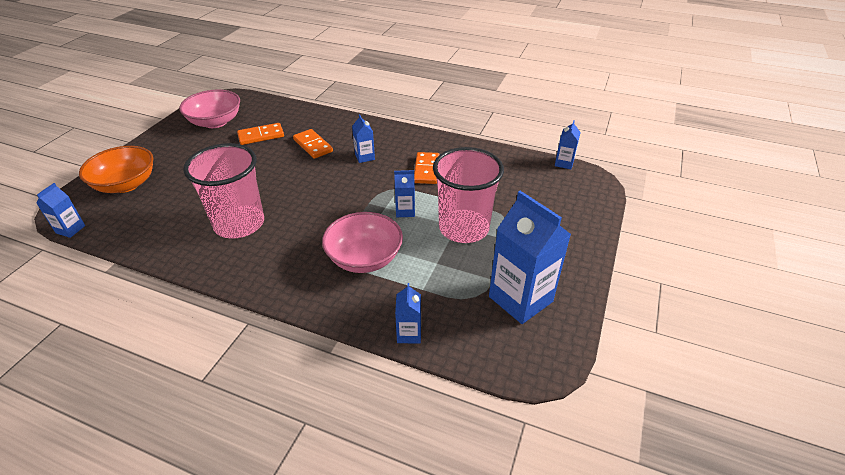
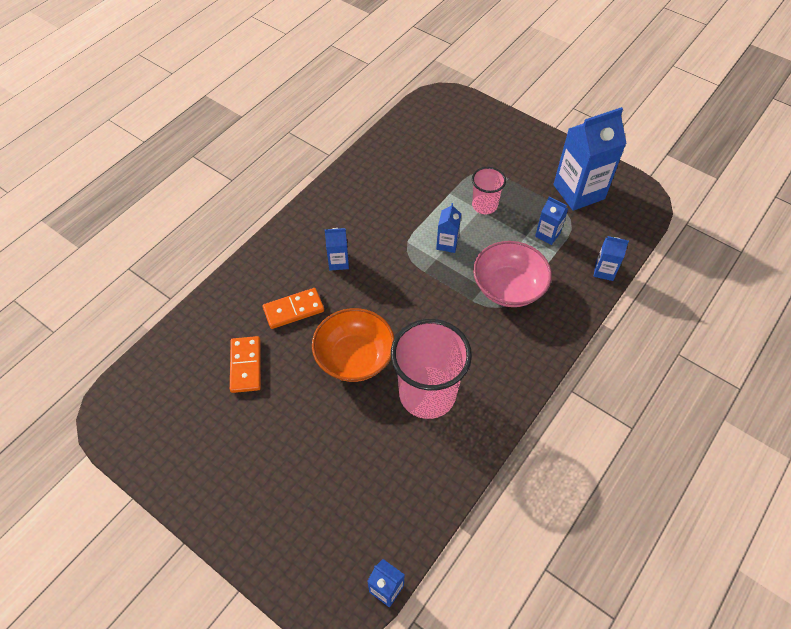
camera: 75 degrees left, 15 degrees up
orange bowl [79,146,153,193] -> orange bowl moved to [312,308,395,382]
pink bowl [179,90,240,128] -> none
orange domino [414,152,439,184] -> none
pink cup [433,147,504,243] -> pink cup [472,167,506,214], size x0.53
blue carton [555,120,581,169] -> blue carton moved to [535,197,569,245]

